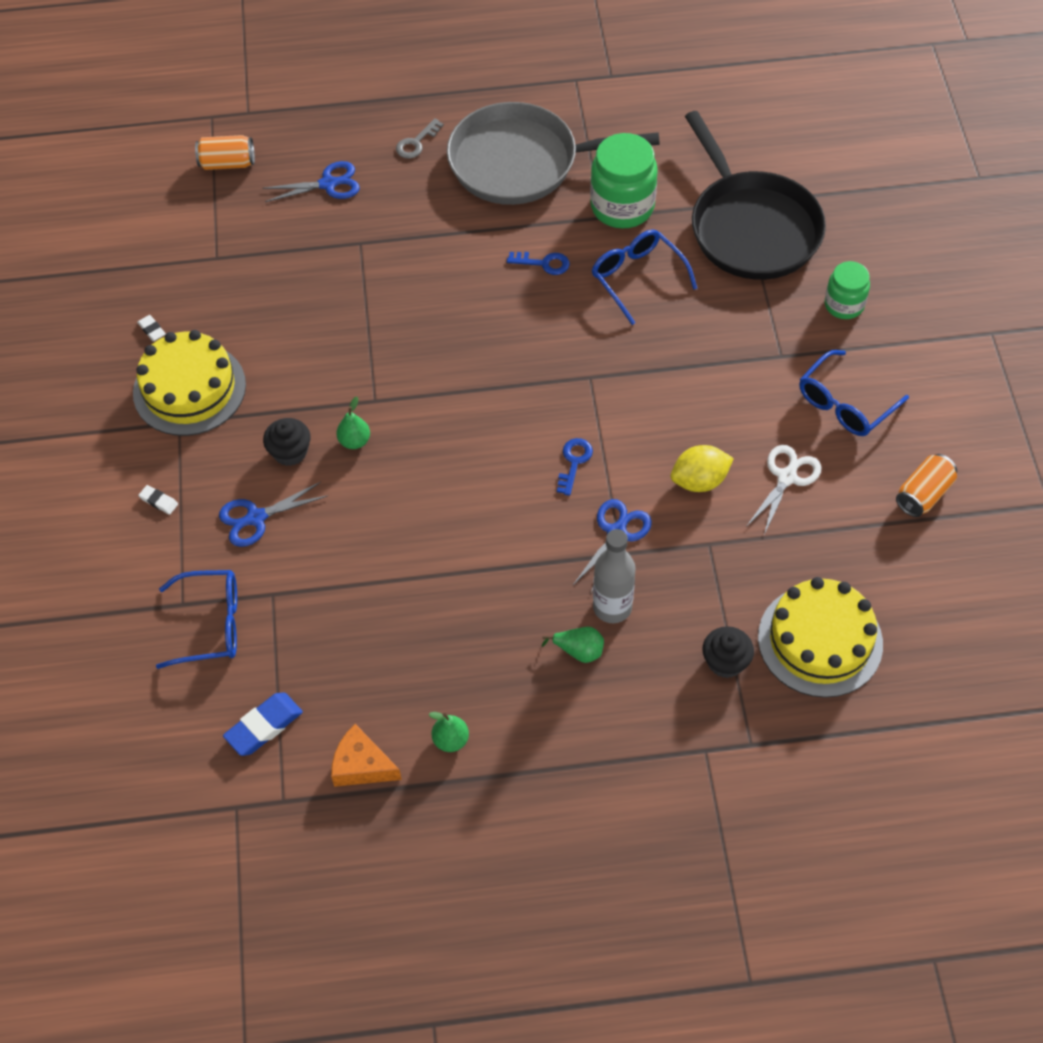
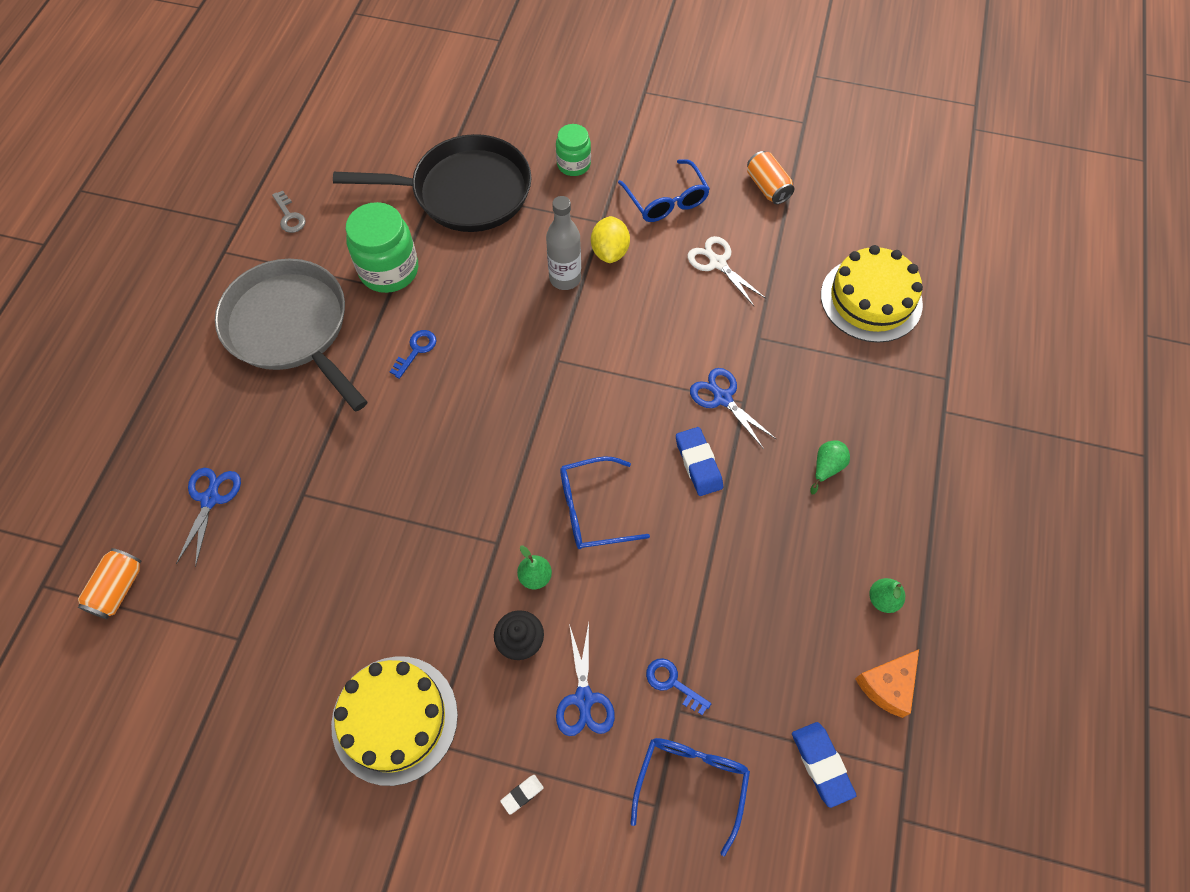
camera: 70 degrees left, 5 degrees up
white eraser [137,315,166,341] -> none
grey key [396,118,444,158] -> grey key moved to [272,191,306,233]
grey pan [447,102,660,205] -> grey pan turned 120 degrees clockwise [215,259,367,411]
blue key [557,438,593,496] -> blue key moved to [646,658,711,715]
blue glasses [592,229,697,325] -> blue glasses moved to [560,456,650,549]
grey bottle [593,529,636,623] -> grey bottle moved to [546,196,581,290]
yellow lemon [671,445,734,492] -> yellow lemon moved to [591,216,630,263]
black cupcake [702,626,754,678] -> none
none -> blue eraser [676,427,723,496]

